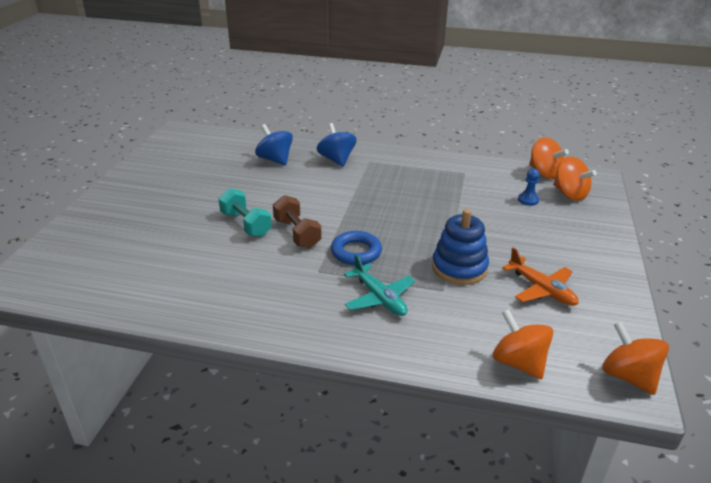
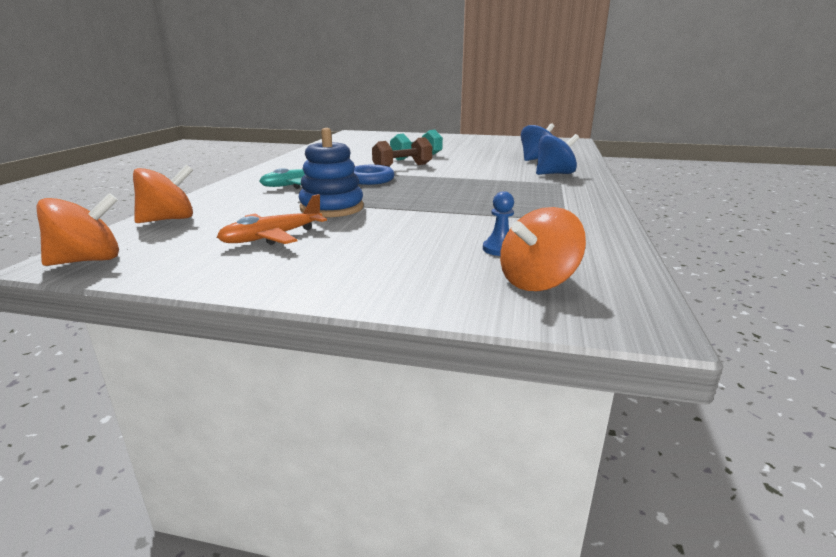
camera: 90 degrees right, 10 degrees down
orange spinning top [529,137,569,179] -> none

